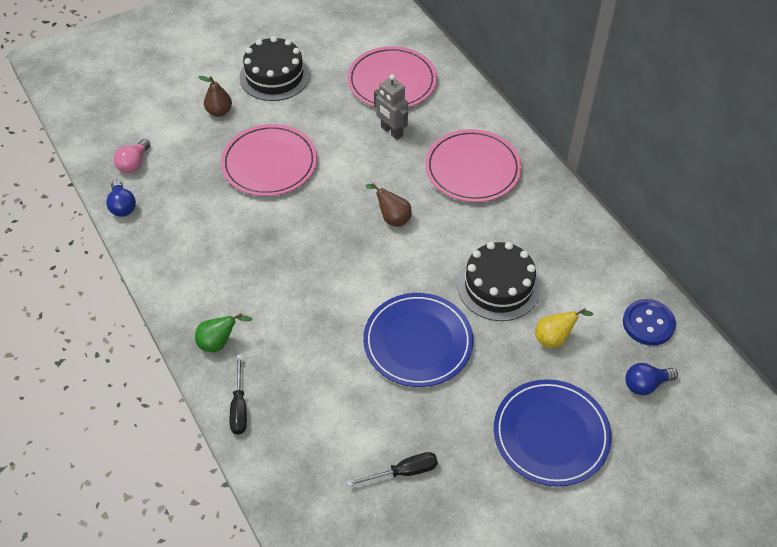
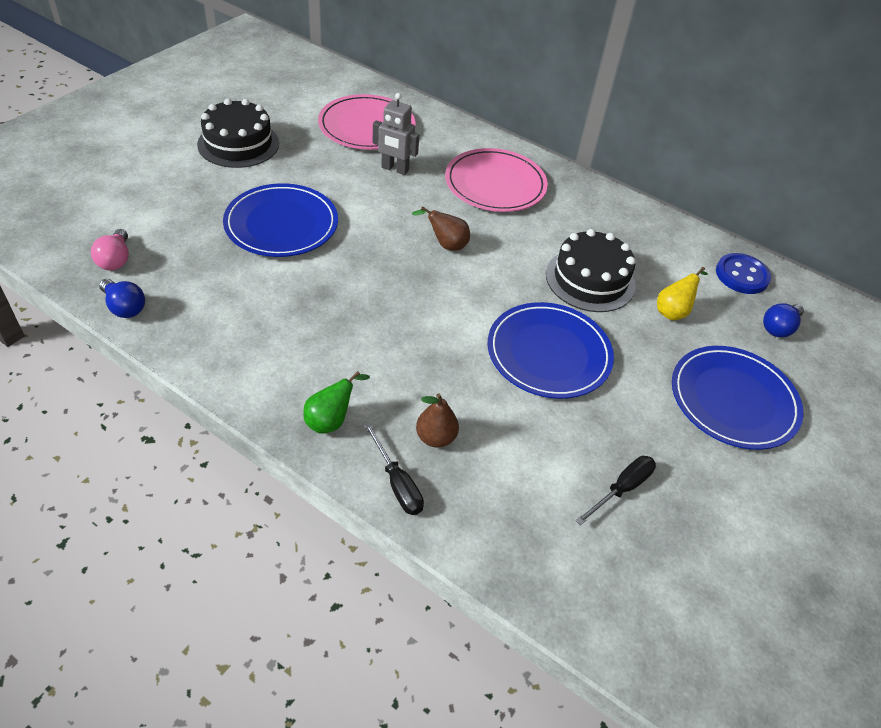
camera: 30 degrees left, 5 degrees down
brown pear [198,76,232,117] -> brown pear moved to [416,393,459,448]
pink plate [221,124,317,196] -> blue plate [223,183,338,257]

